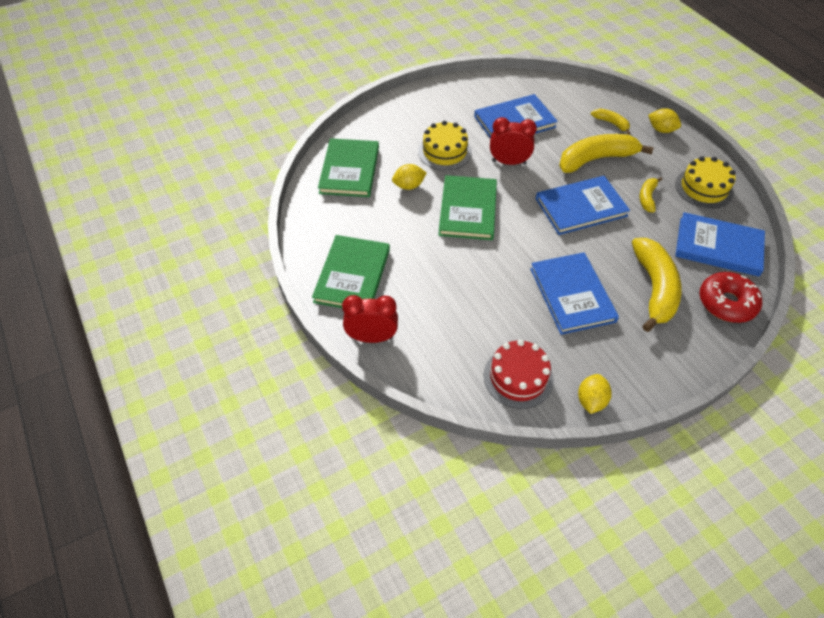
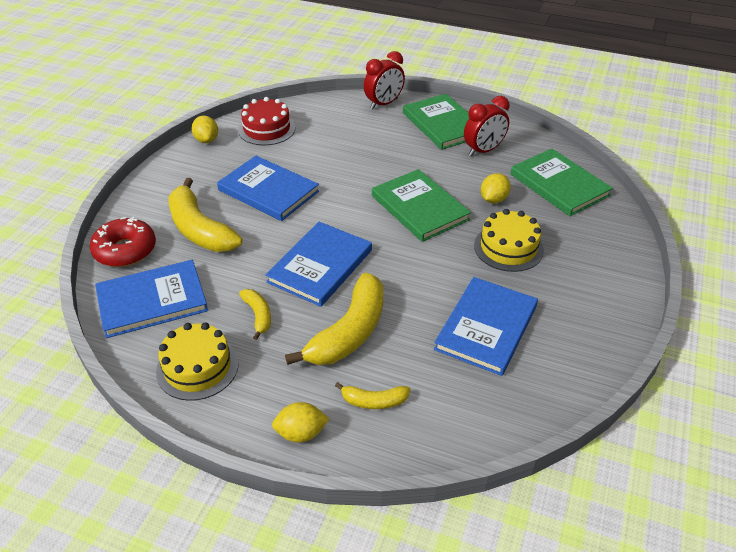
camera: 140 degrees right, 10 degrees down
red clock [490,117,537,165] -> red clock moved to [464,96,510,156]

